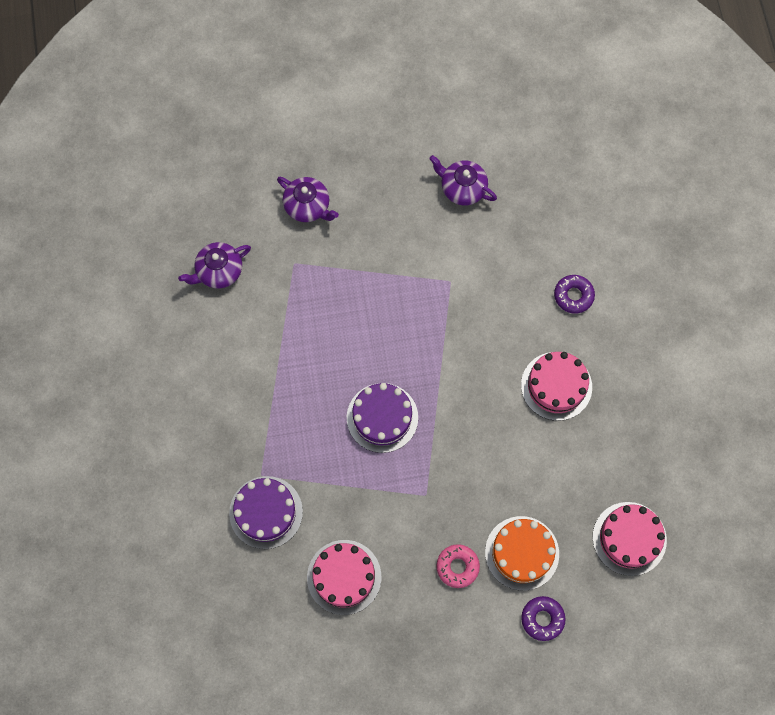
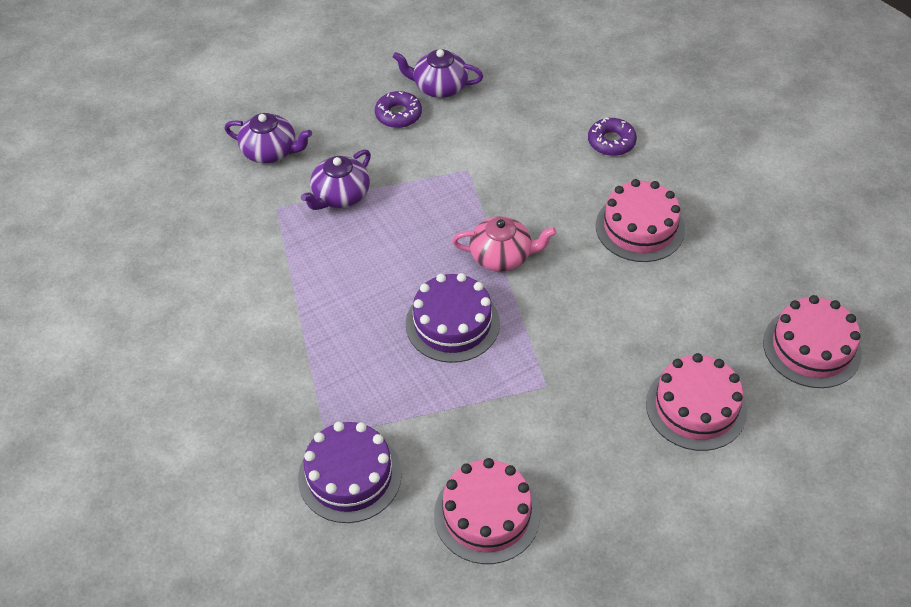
camera: 20 degrees left, 20 degrees down
purple teapot [178,242,251,288] -> purple teapot moved to [301,149,371,210]
pink donut [436,544,480,588] -> none
orange cake [485,516,559,591] -> pink cake [646,353,747,451]
purple donut [521,596,566,641] -> purple donut moved to [375,91,422,128]
none -> pink teapot [452,216,556,272]

